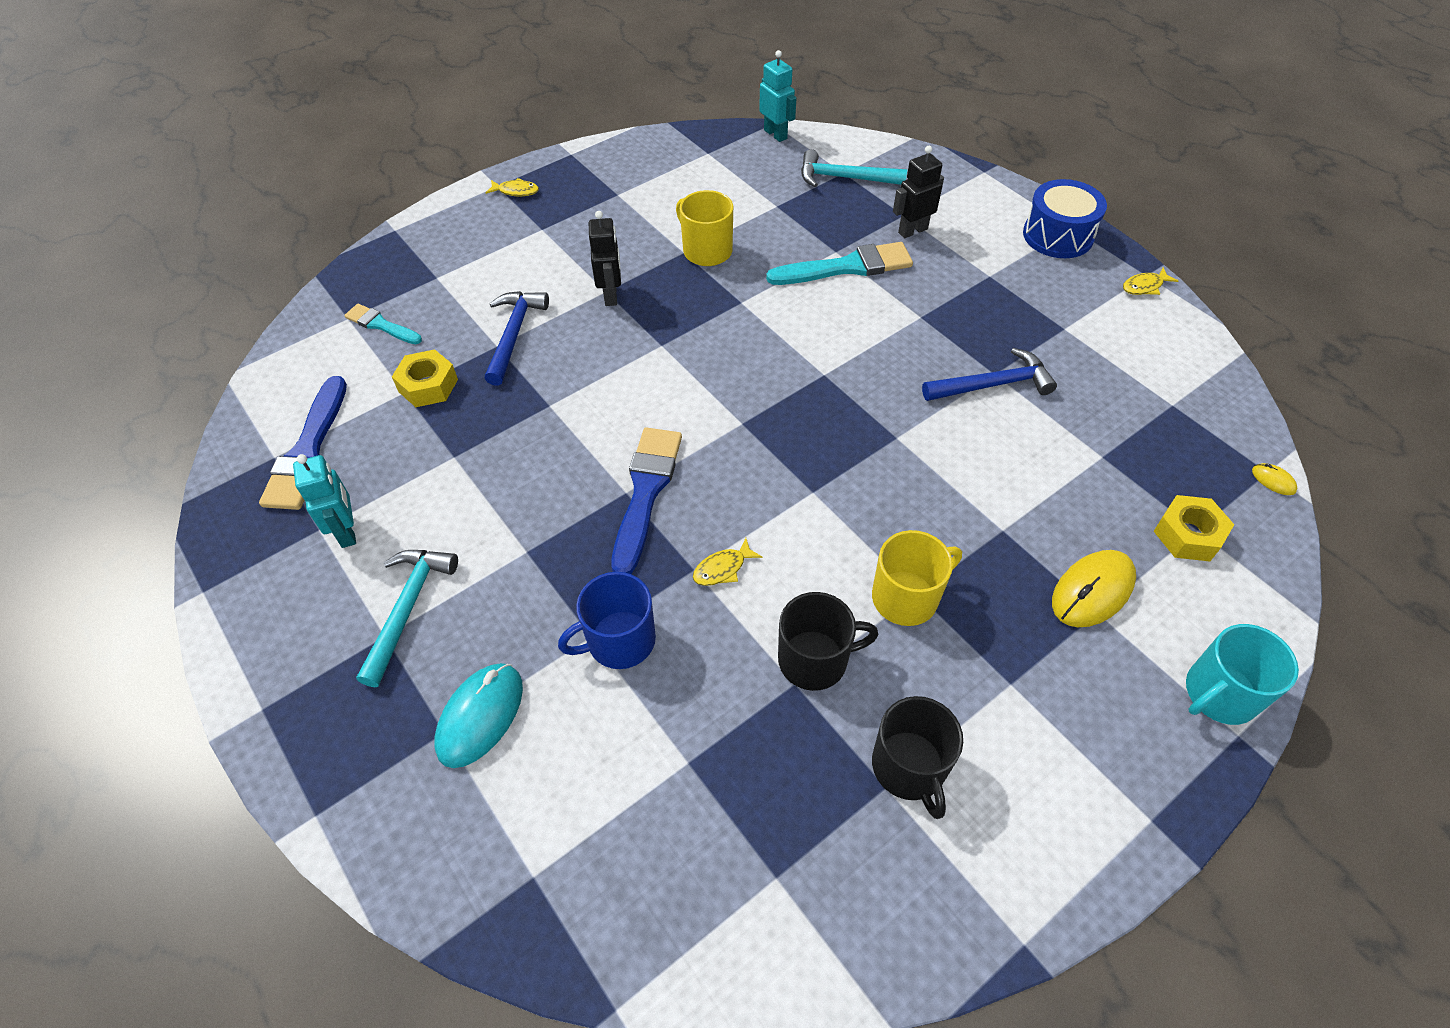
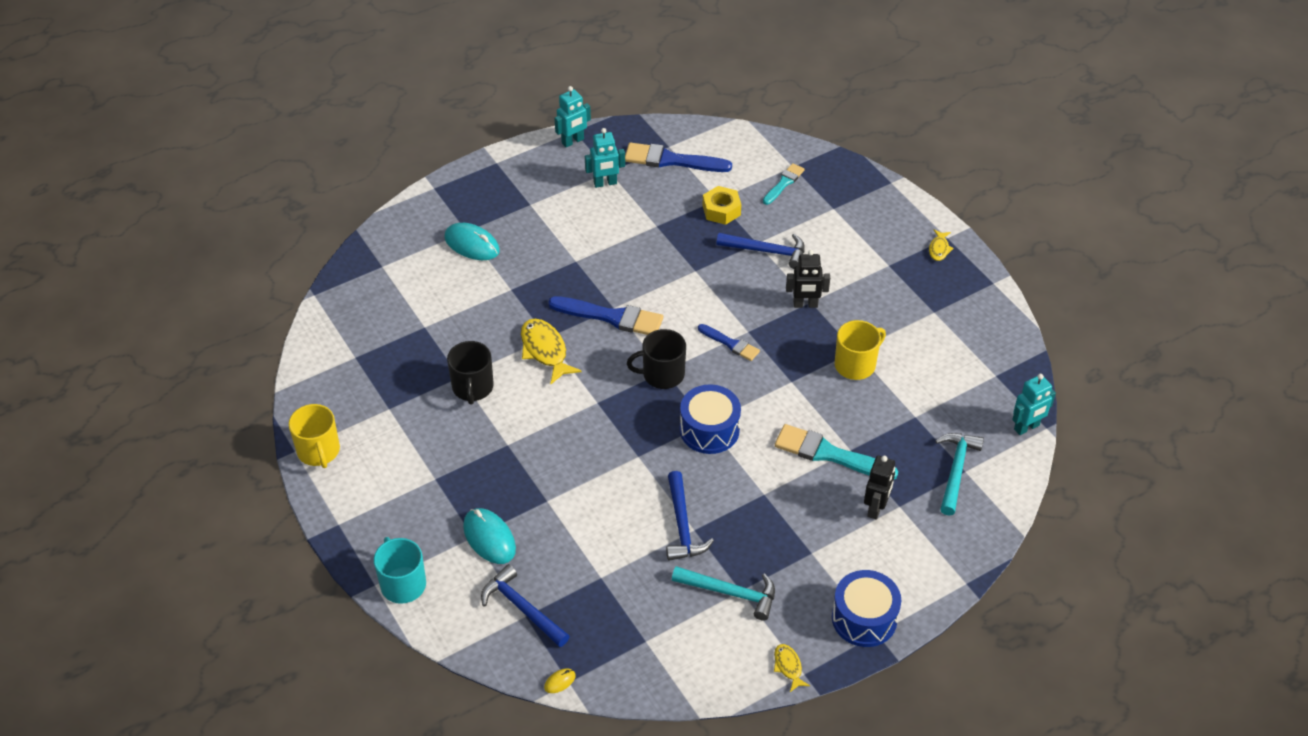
camera: 95 degrees right, 5 degrees down
turquoise hammer [356,550,458,687] -> turquoise hammer moved to [672,566,775,621]
blue mug [558,572,656,669] -> none
yellow fish [693,538,763,586] -> yellow fish [521,319,582,384], size x1.85
turquoise brush [766,242,913,285] -> turquoise brush turned 120 degrees clockwise [775,424,898,479]
yellow mug [872,530,962,626] -> yellow mug moved to [289,404,340,468]
black mug [872,696,963,819] -> black mug moved to [627,329,686,389]
black robot [893,146,944,238] -> black robot turned 45 degrees clockwise [864,456,895,520]
yellow mouse [1052,550,1136,627] -> turquoise mouse [463,508,516,564]
yellow nut [1154,495,1234,561] -> blue hammer [481,564,570,647]
none -> turquoise robot [554,86,591,147]
none -> blue drum [680,384,741,454]
none -> blue brush [698,324,760,361]

